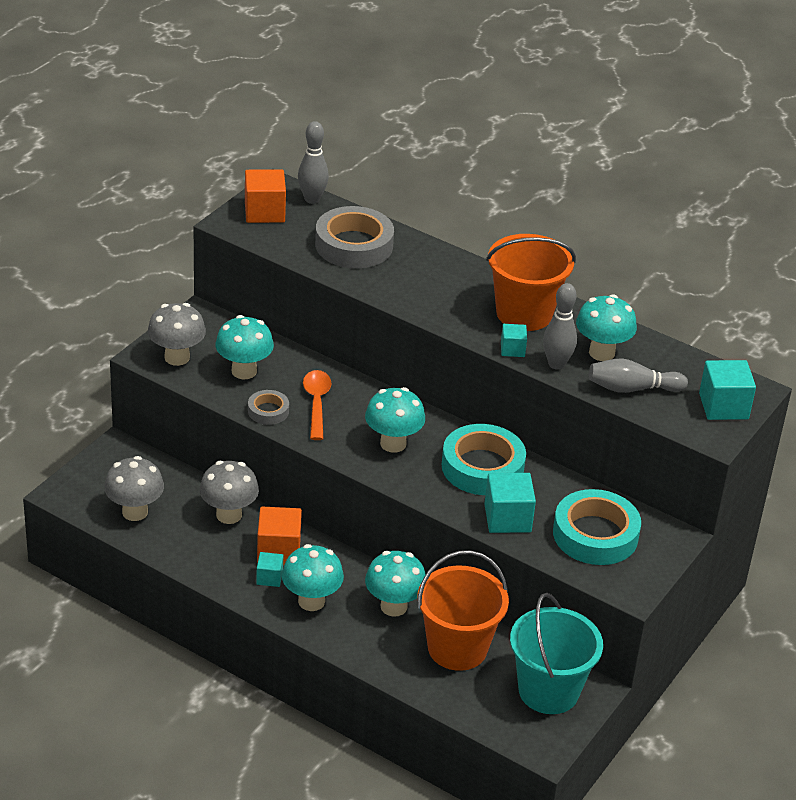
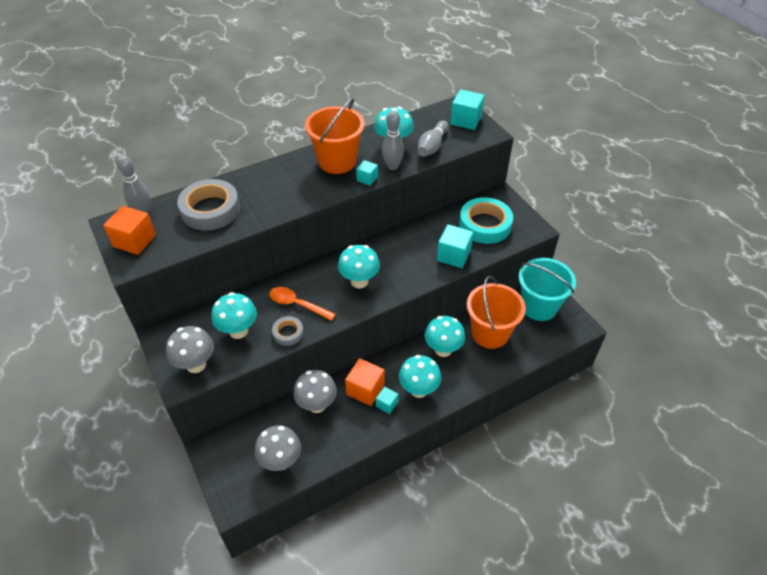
camera: 60 degrees left, 10 degrees up
turquoise tape [441,424,526,495] -> none

